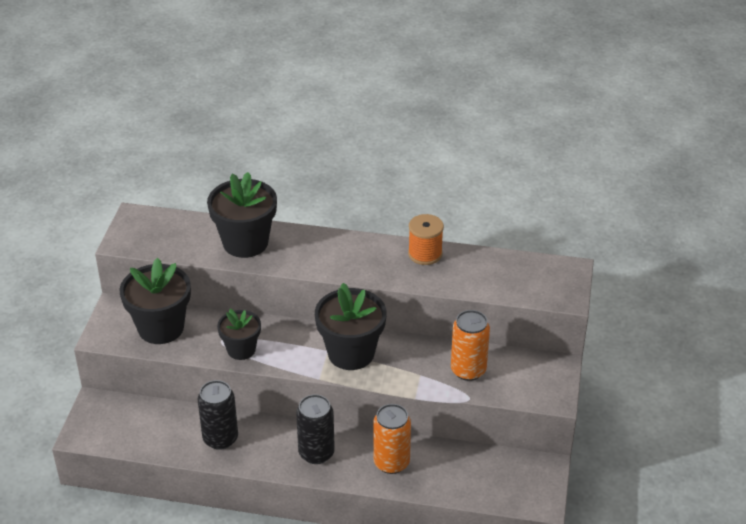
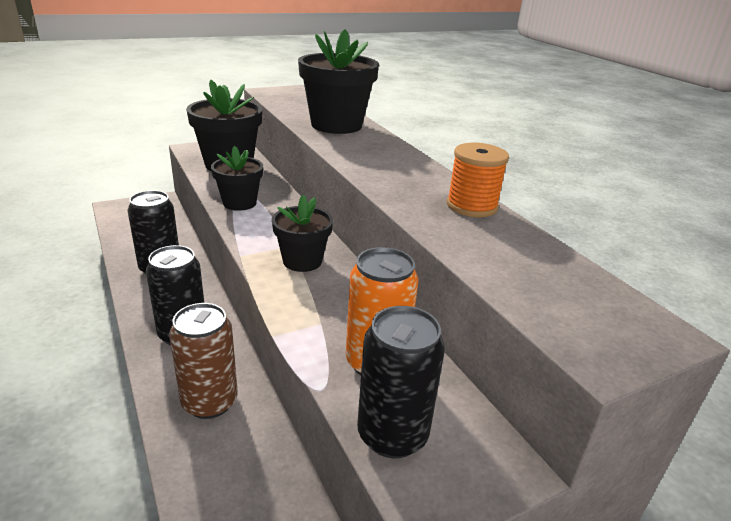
camera: 50 degrees right, 10 degrees down
black flower pot [315,283,387,370] -> black flower pot [272,195,333,272], size x0.61
orange can [373,404,411,474] -> brown can [169,303,238,419]
none -> black can [357,306,445,458]

